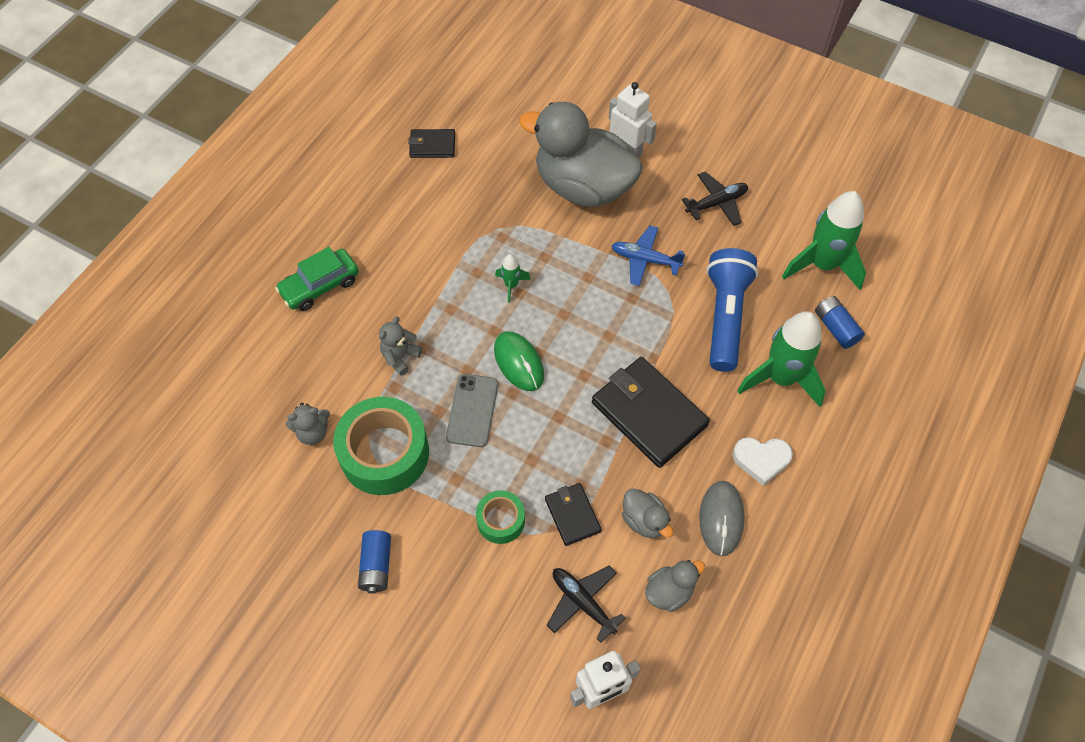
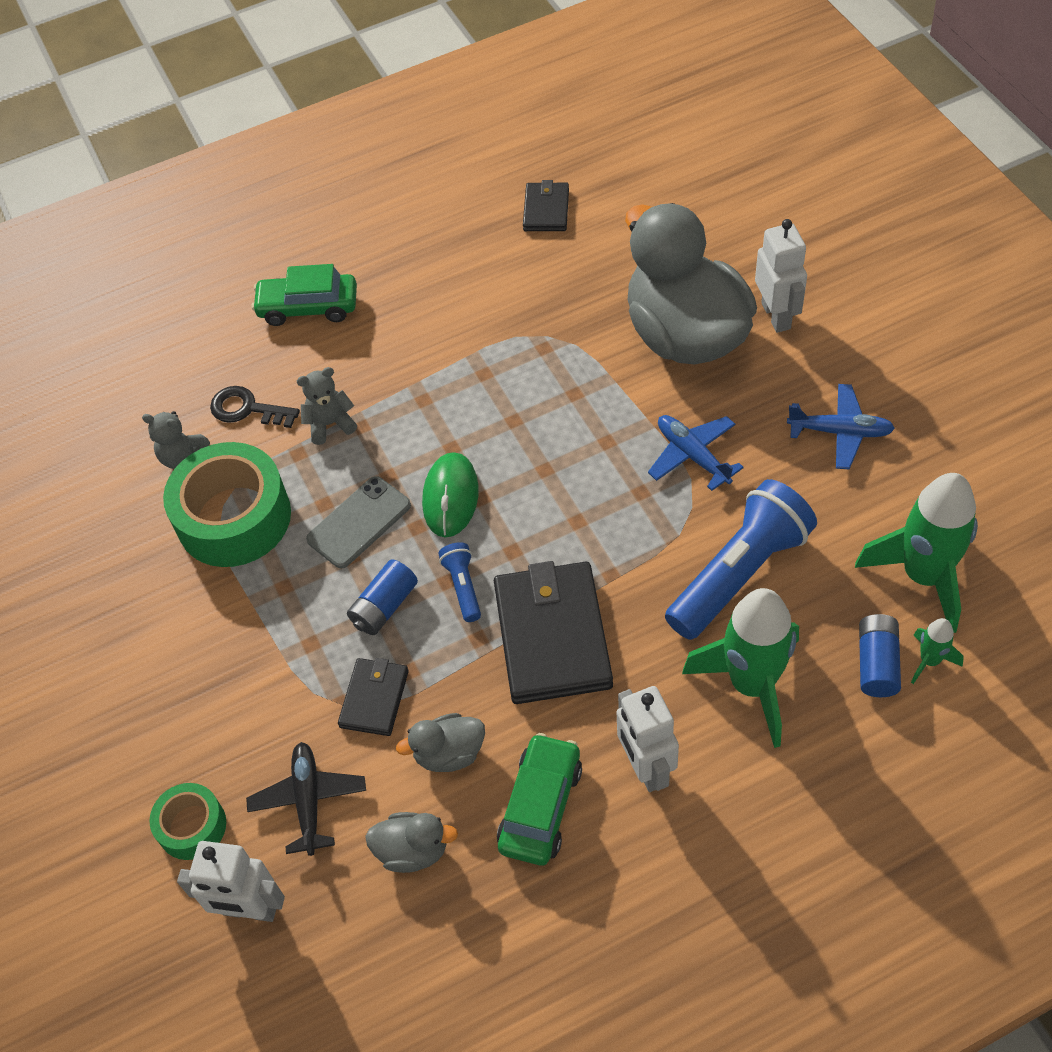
camera: 40 degrees right, 5 degrees down
blue battery [358,530,391,594] -> blue battery moved to [347,559,418,635]
black wallet [408,129,455,158] -> black wallet turned 60 degrees clockwise [523,180,569,231]
green tape [476,490,525,544] -> green tape moved to [149,783,226,860]
green rocket [495,254,531,303] -> green rocket moved to [911,618,964,684]
grey duck [622,488,673,538] -> grey duck turned 75 degrees clockwise [396,713,485,772]
black plane [682,172,748,226] -> blue plane [787,384,895,469]
grey mouse [699,481,745,556] -> green car [497,733,582,865]
white heart [733,437,793,486] -> white robot [617,686,679,792]
none -> black key [210,386,300,428]
none -> blue flashlight [439,542,481,622]

